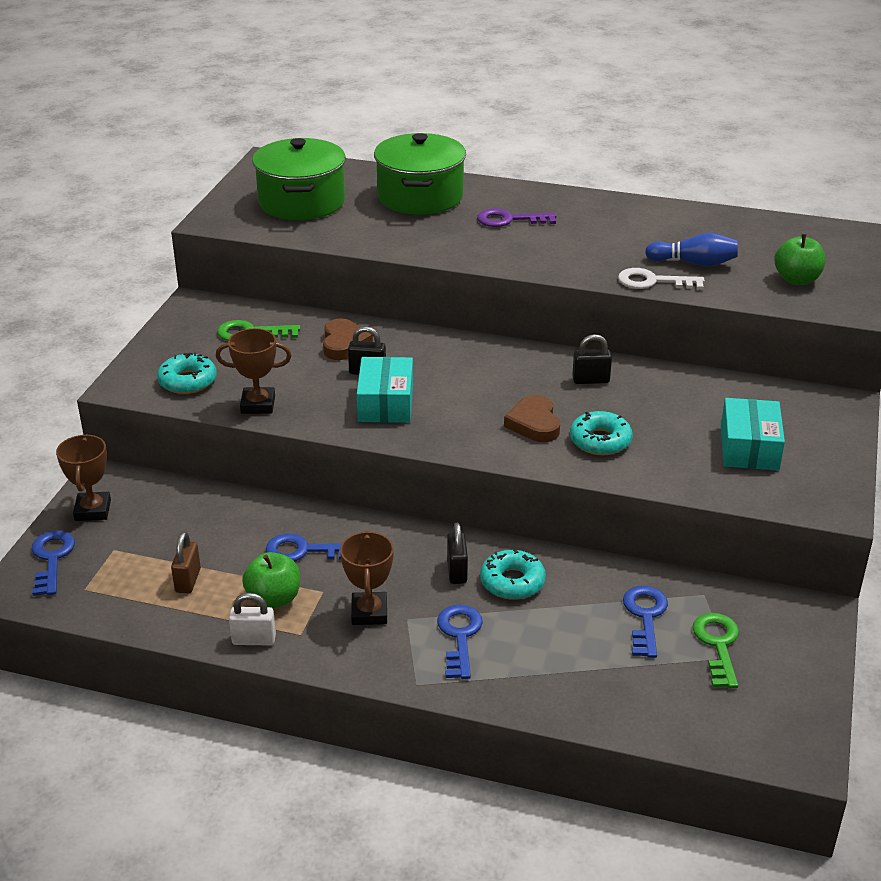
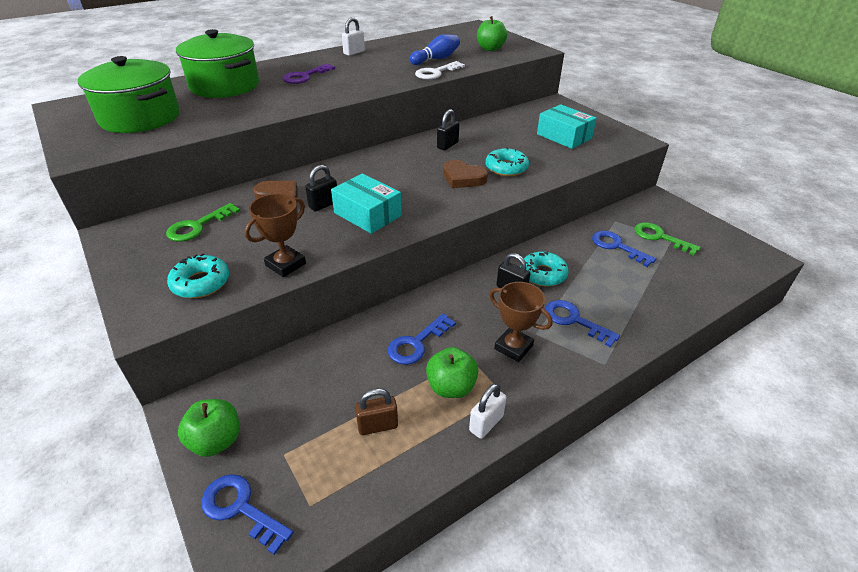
camera: 50 degrees left, 5 degrees up
brown trophy [56,434,111,521] -> green apple [178,399,239,457]
brown padlock [171,532,201,593] -> brown padlock turned 60 degrees counterclockwise [355,388,398,435]
none -> white padlock [342,17,365,56]

